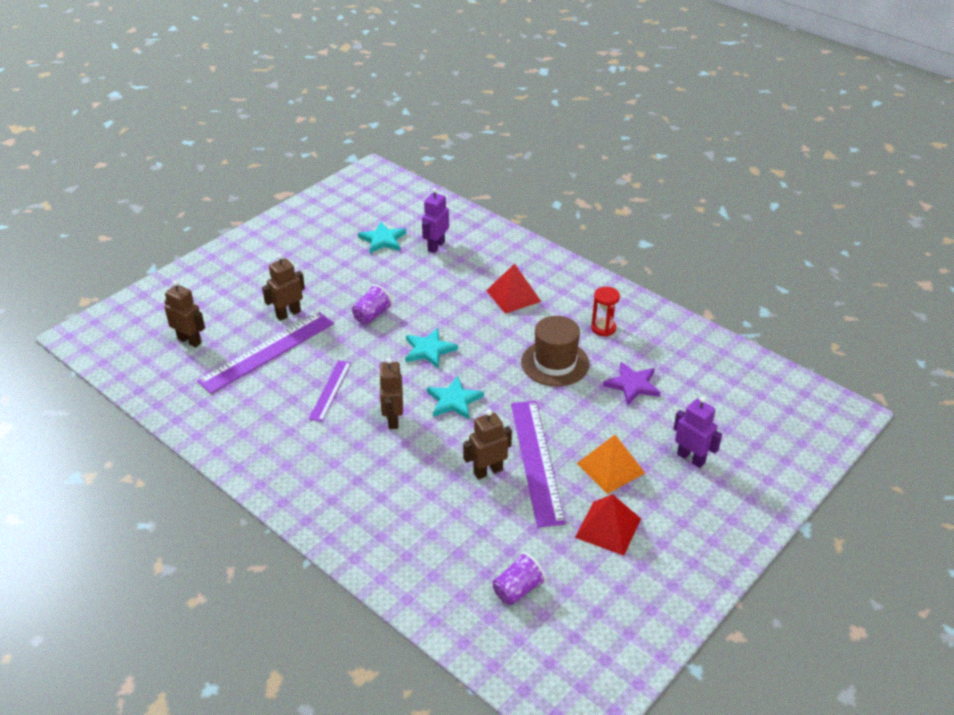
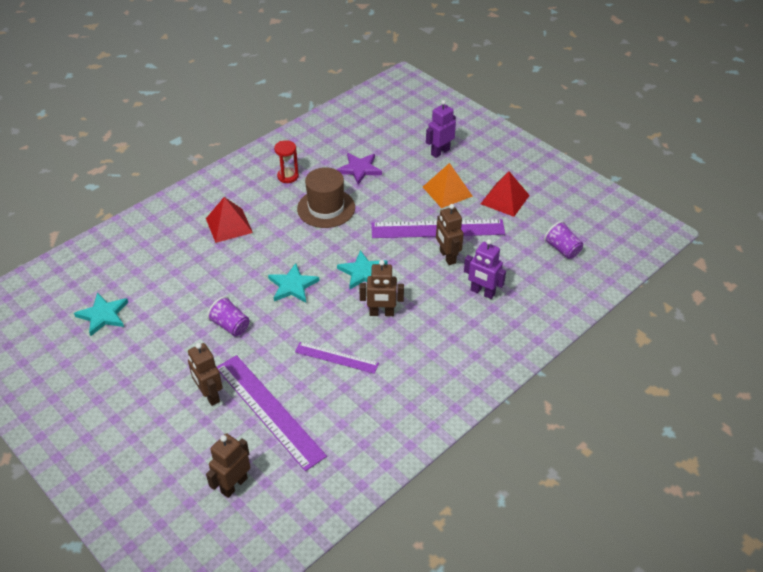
camera: 85 degrees left, 5 degrees up
purple robot [422,188,449,253] -> purple robot moved to [464,239,506,299]

